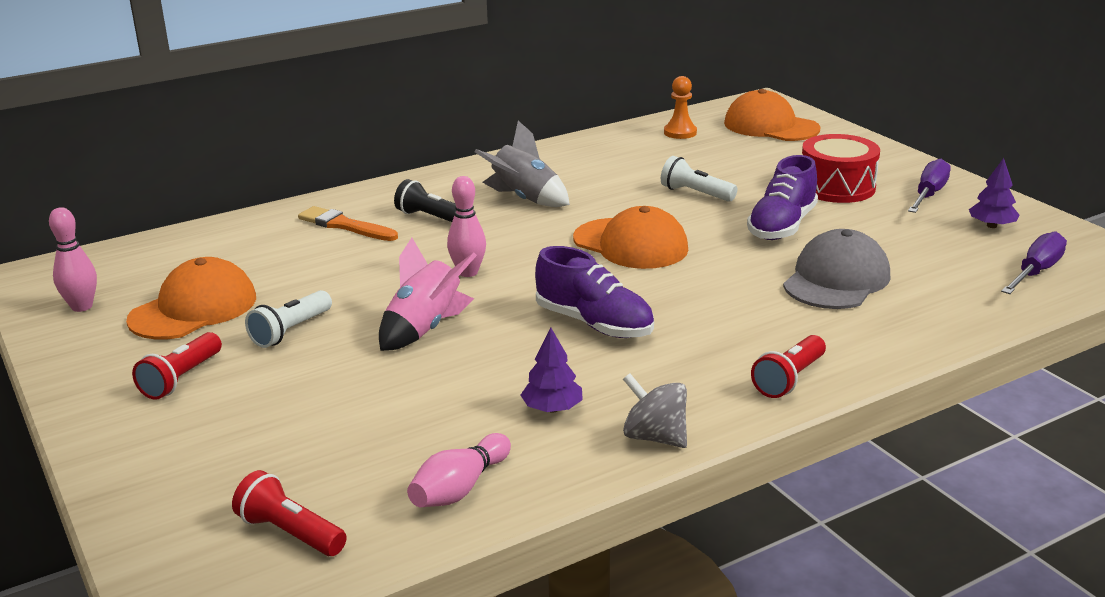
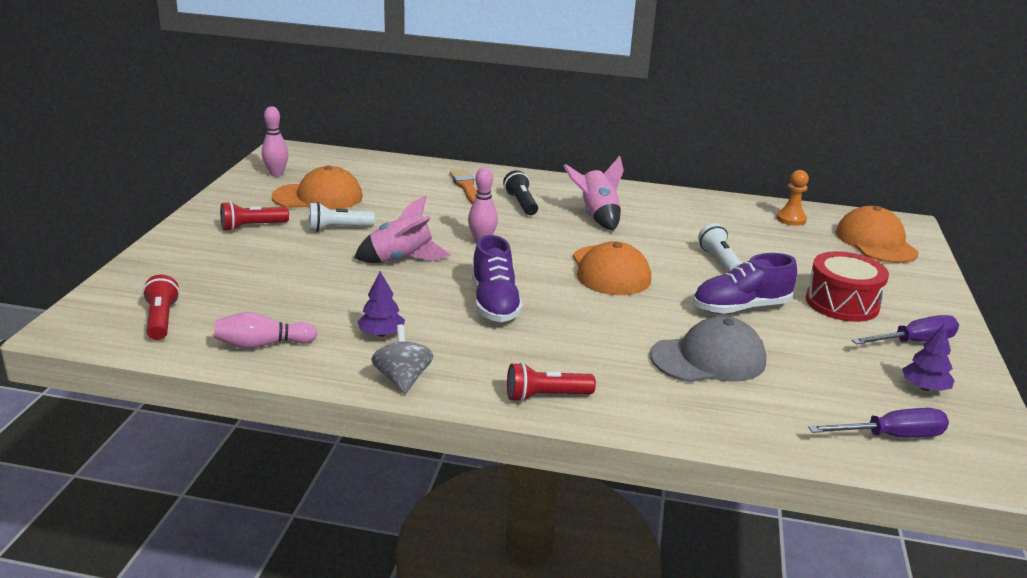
camera: 40 degrees right, 0 degrees up
grey rocket [474,121,570,207] -> pink rocket [563,156,624,230]

